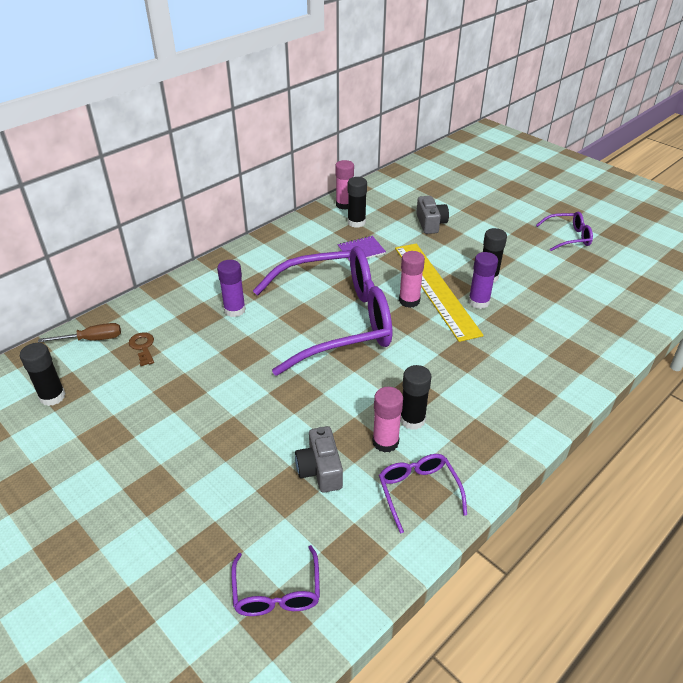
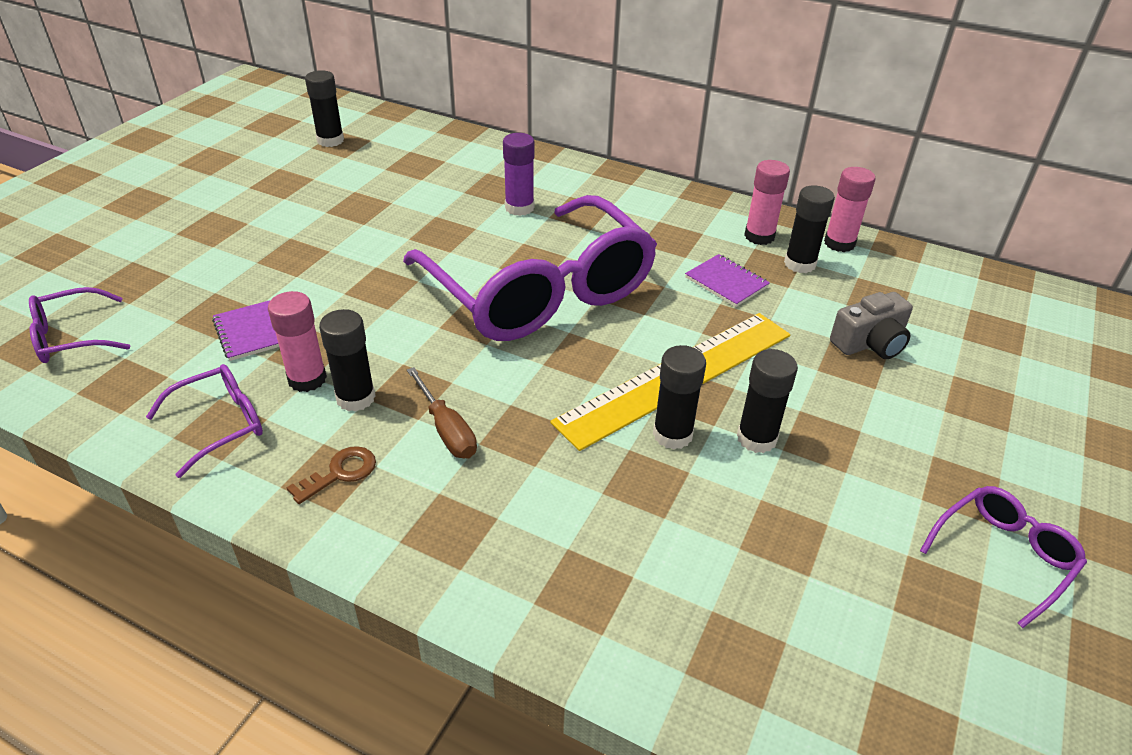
camera: 70 degrees right, 0 degrees up
brown screwdriver [38,323,121,343] -> brown screwdriver moved to [407,367,477,459]
brown key [129,332,154,366] -> brown key moved to [286,446,376,504]
grey camera [295,426,343,493] -> purple notebook [212,300,279,361]
pink glue stick [399,251,425,308] -> pink glue stick moved to [744,160,790,245]
purple glue stick [468,252,498,309] -> black glue stick [653,345,706,449]
purple glasses [536,212,593,251] -> purple glasses turned 105 degrees counterclockwise [920,486,1087,628]

